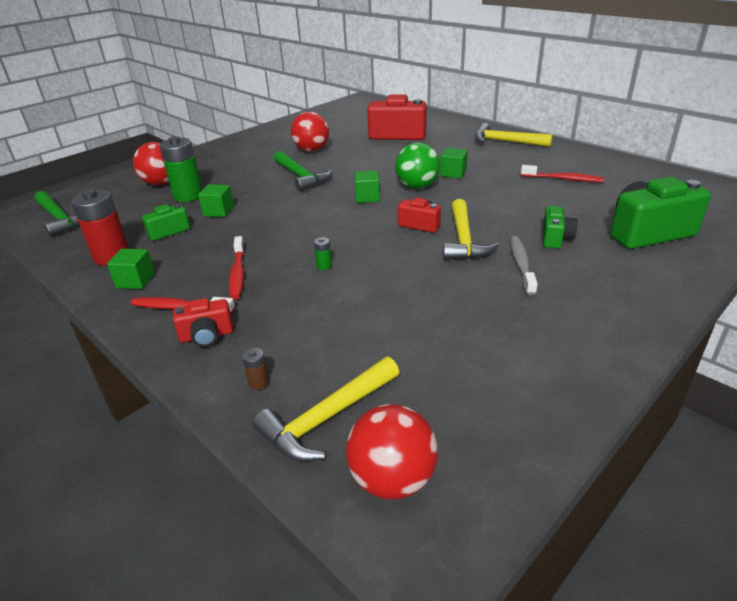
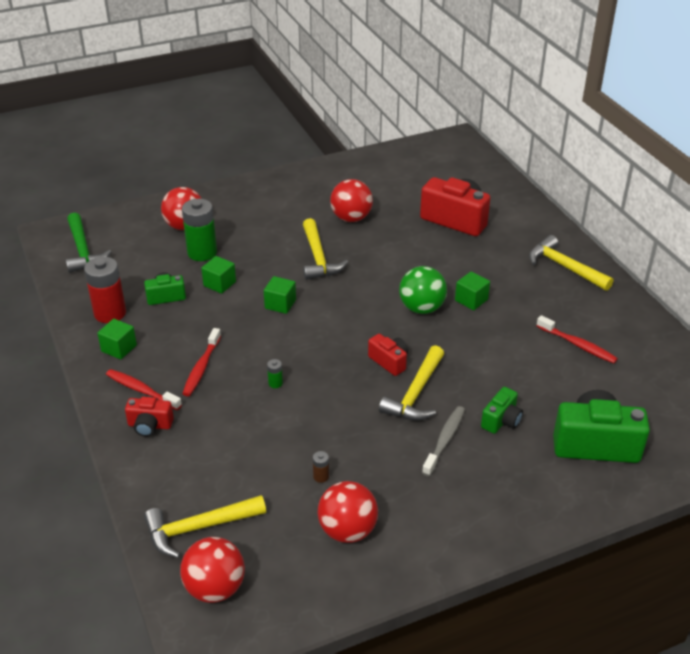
camera: 20 degrees right, 5 degrees up
brown battery [242,348,269,390] -> brown battery moved to [313,451,329,483]
green hammer [274,151,332,192] -> yellow hammer [303,218,348,280]
green cube [355,171,380,203] -> green cube moved to [264,276,296,314]
none -> red ball [318,481,378,543]

